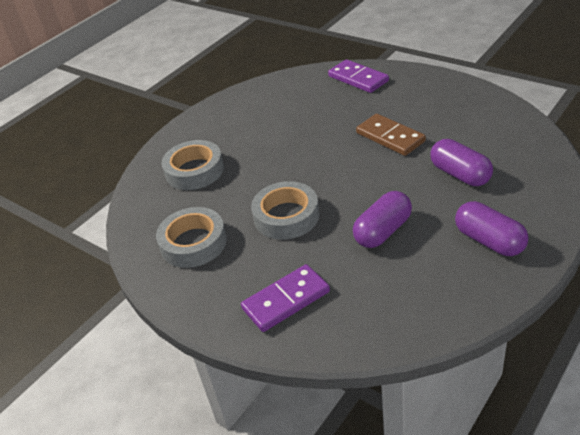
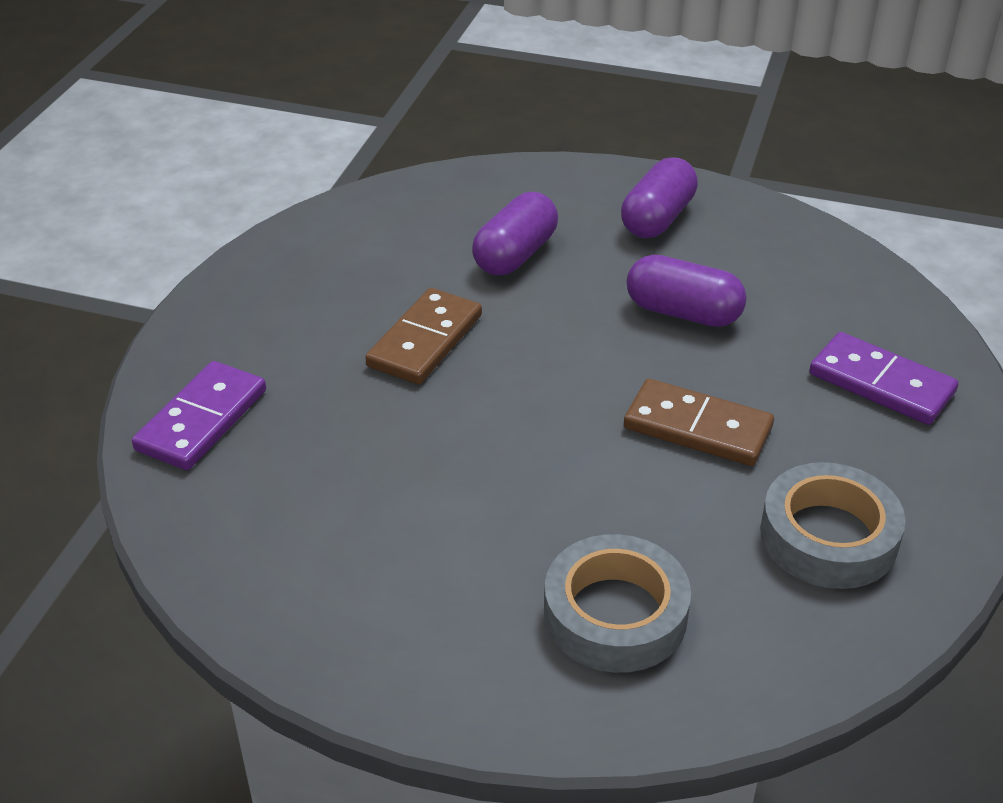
camera: 115 degrees left, 0 degrees up
grey tape [251,181,319,240] -> brown domino [624,379,774,466]

